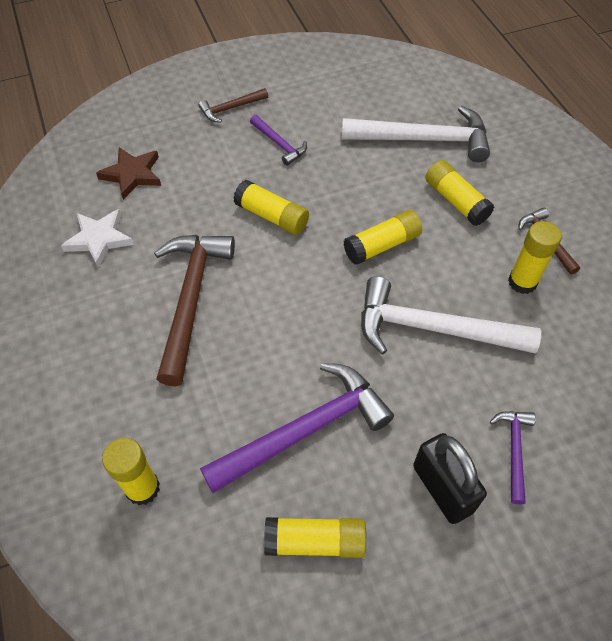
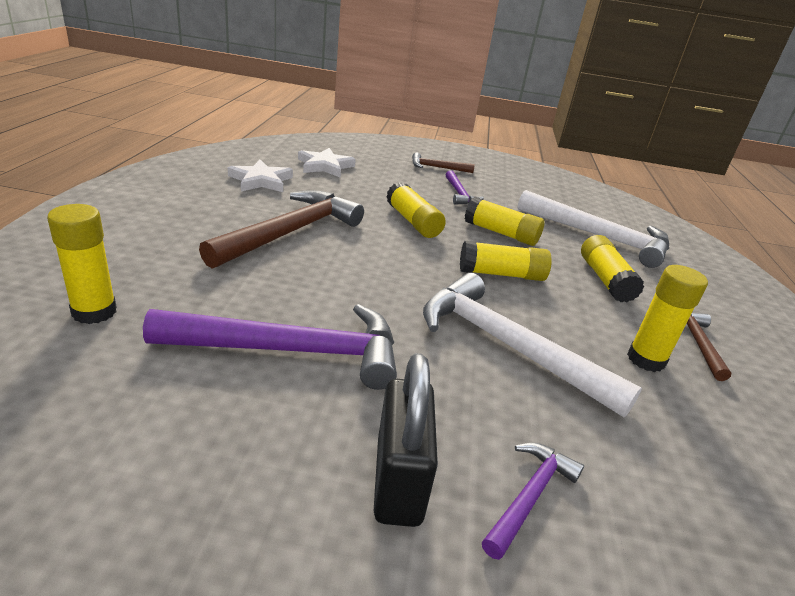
camera: 25 degrees right, 25 degrees down
brown star [96,147,161,200] -> white star [298,148,356,177]
yellow glue stick [264,517,366,558] -> yellow glue stick moved to [465,196,544,246]

